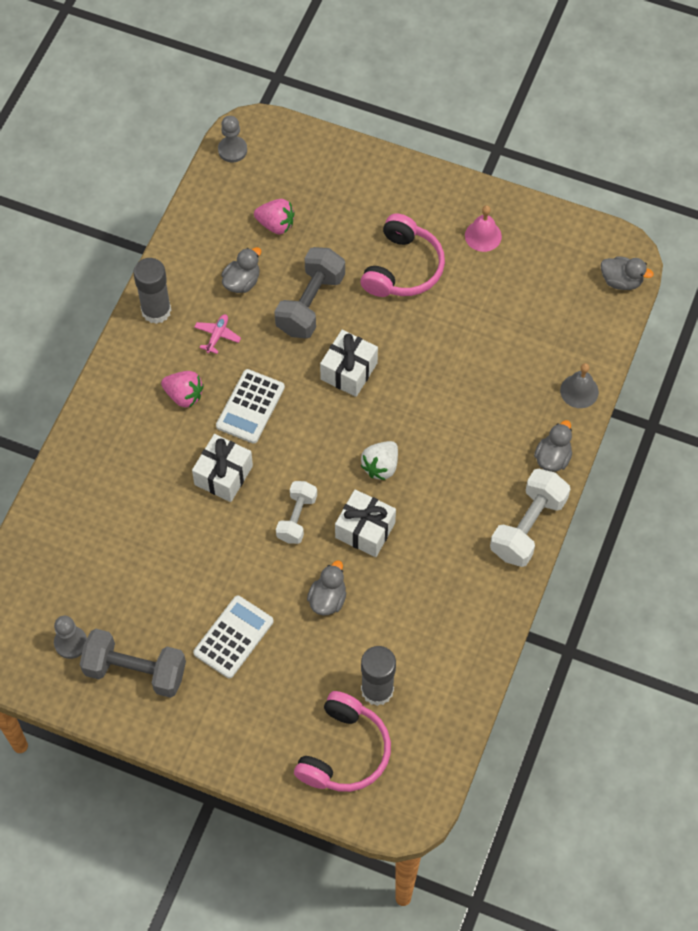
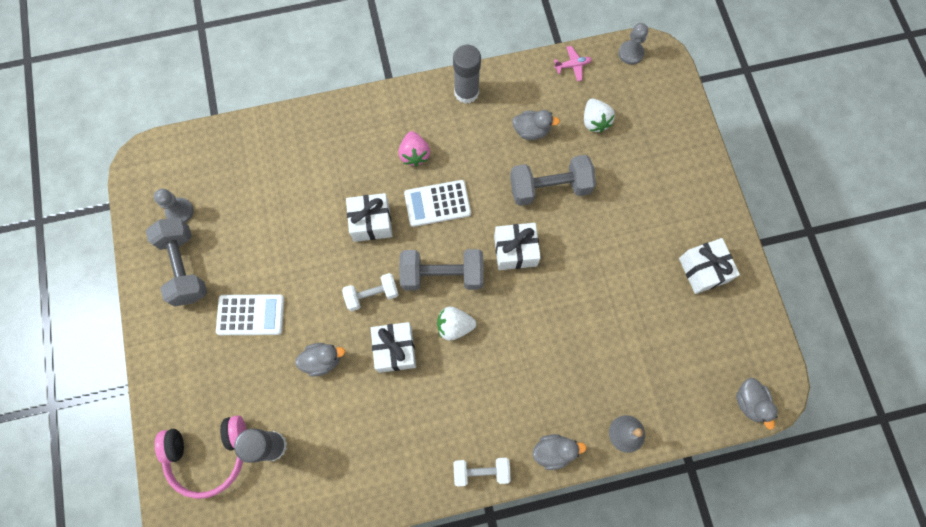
camera: 55 degrees right, 10 degrees up
pink plane [194,314,241,354] -> pink plane moved to [554,46,592,81]
pink strawberry [254,199,295,234] -> white strawberry [584,99,615,133]
pink headphones [361,214,445,297] -> none
pink bell [465,205,502,252] -> white gift [679,238,740,294]
white dumbbell [490,469,570,567] -> white dumbbell [453,458,511,486], size x0.63
none -> grey dumbbell [399,249,484,291]

